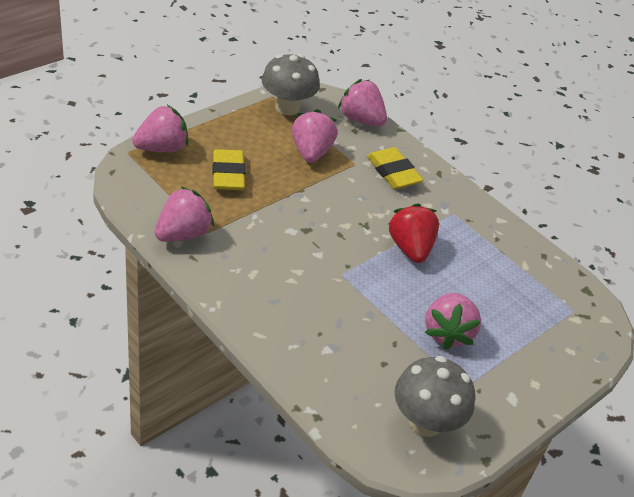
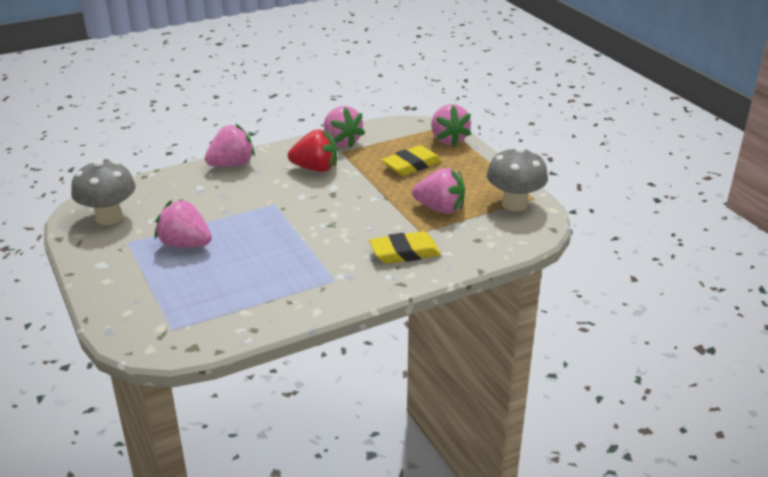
camera: 110 degrees right, 10 degrees down
yellow eraser [212,149,245,190] -> yellow eraser turned 45 degrees counterclockwise [382,145,442,176]
pink strawberry [338,79,387,126] -> pink strawberry moved to [205,123,255,167]
red strawberry [389,203,439,263] -> red strawberry moved to [288,129,337,172]

